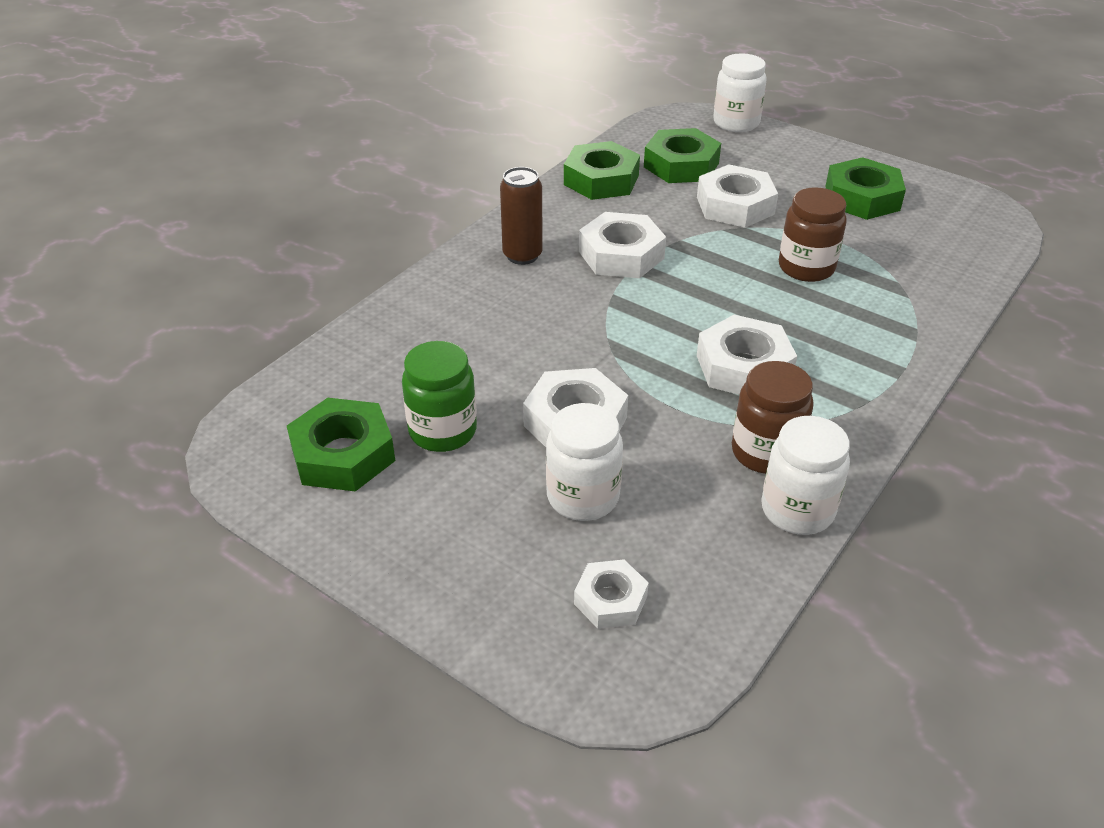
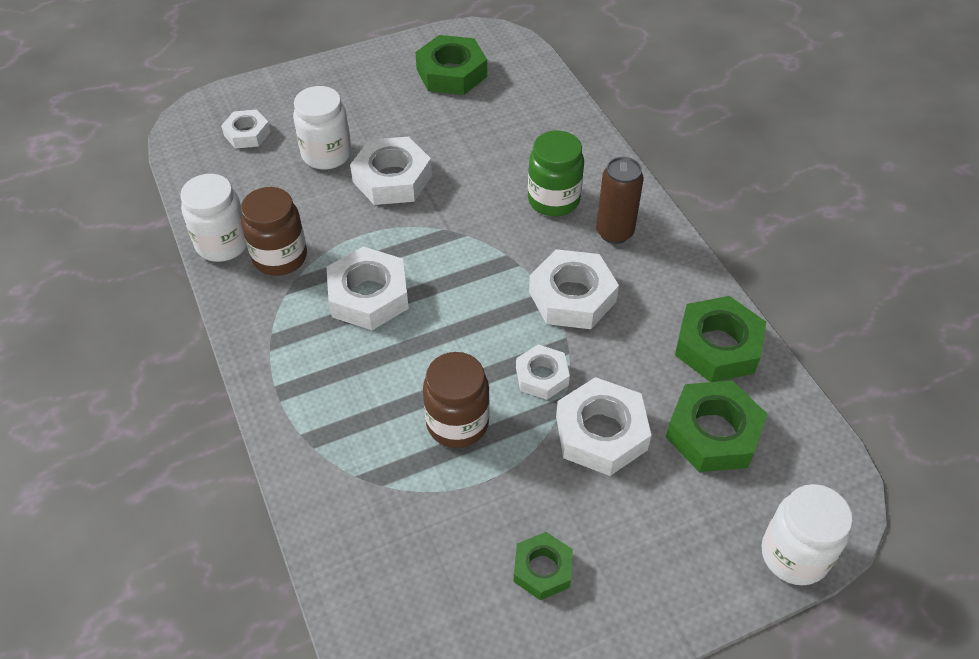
camera: 120 degrees right, 10 degrees up
green jar [402,341,477,452] -> green jar moved to [528,130,584,216]
green nut [826,157,906,220] -> green nut [514,532,573,600], size x0.60
none -> white nut [516,344,570,400]

